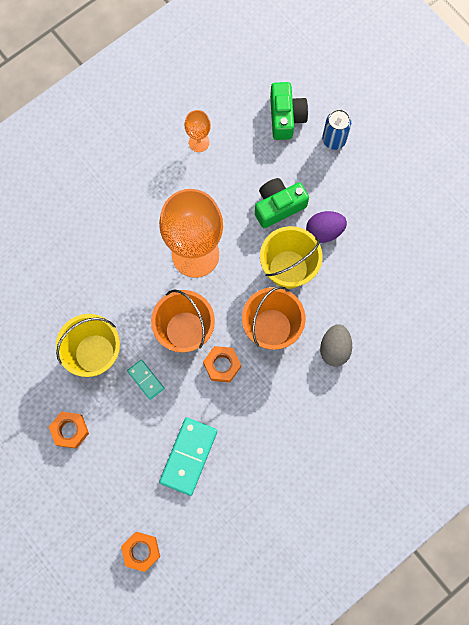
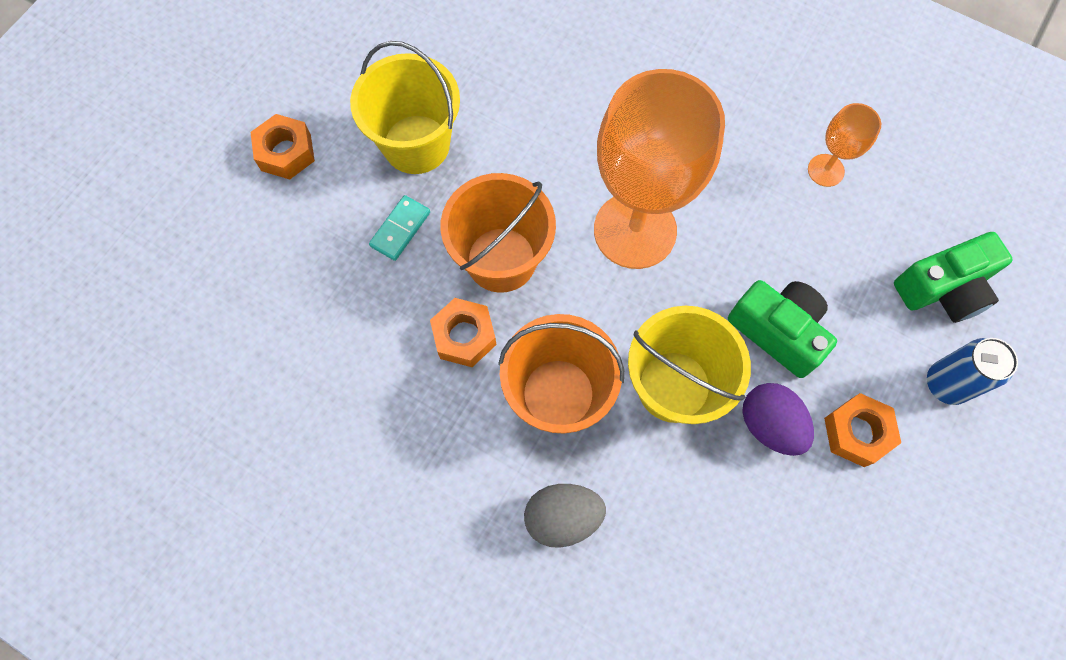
camera: 70 degrees right, 5 degrees down
orange nut [121,532,160,572] -> orange nut moved to [824,393,901,467]
turquoise domino [159,417,217,496] -> none

